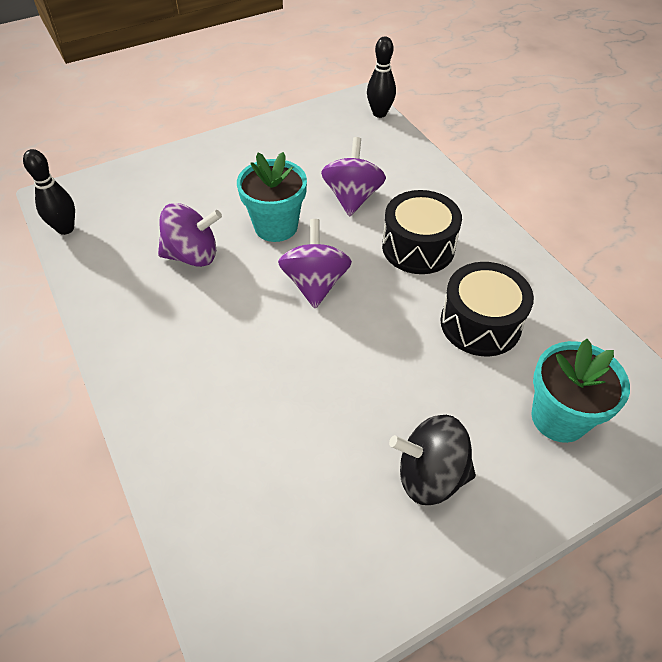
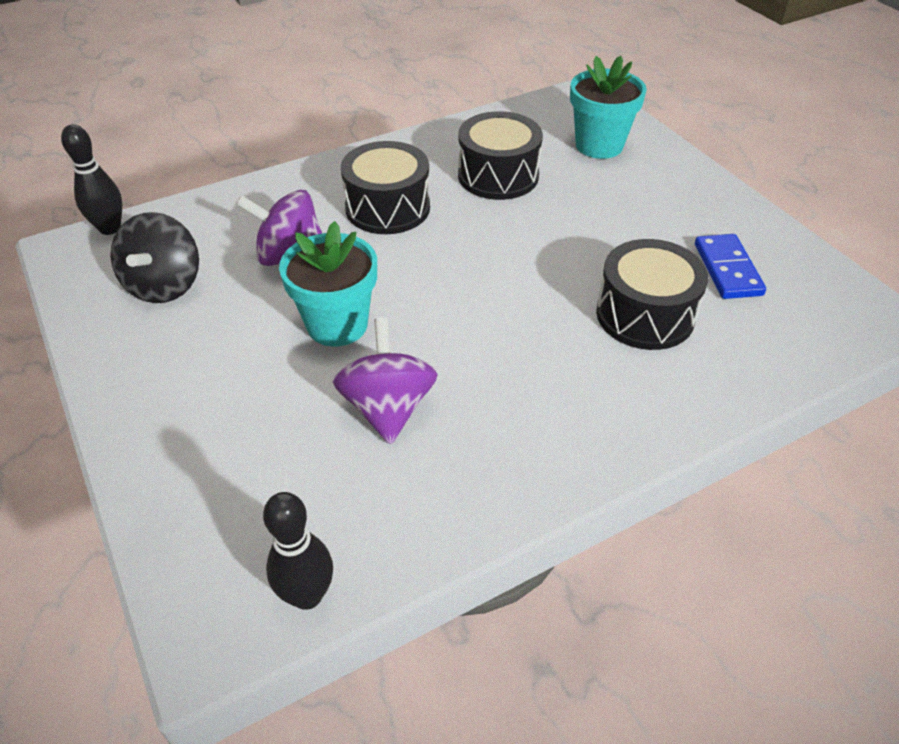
camera: 90 degrees left, 5 degrees down
purple spinning top [278,219,352,308] -> none
black spinning top [389,415,476,505] -> black spinning top moved to [110,212,199,303]
none -> black drum [596,239,708,350]
none -> blue domino [695,234,766,299]

